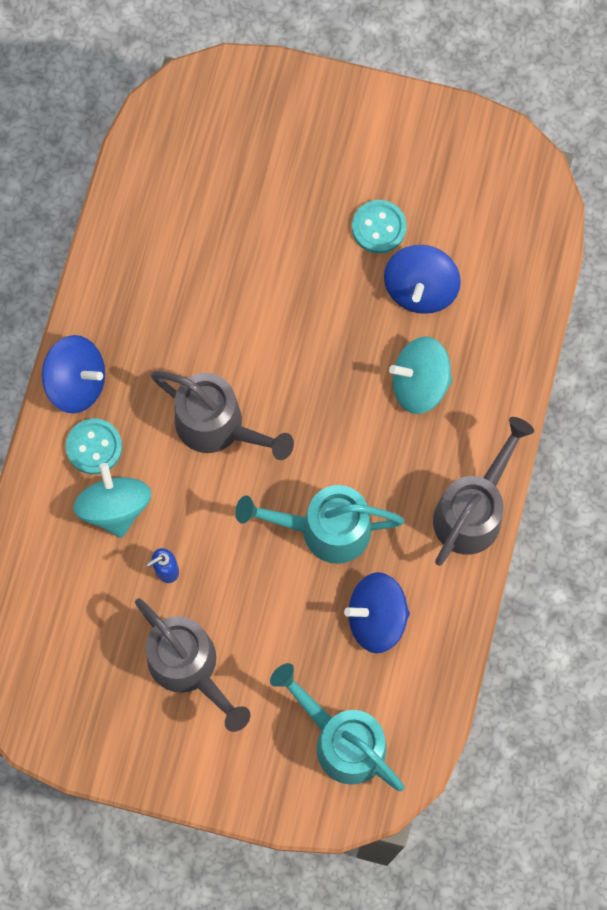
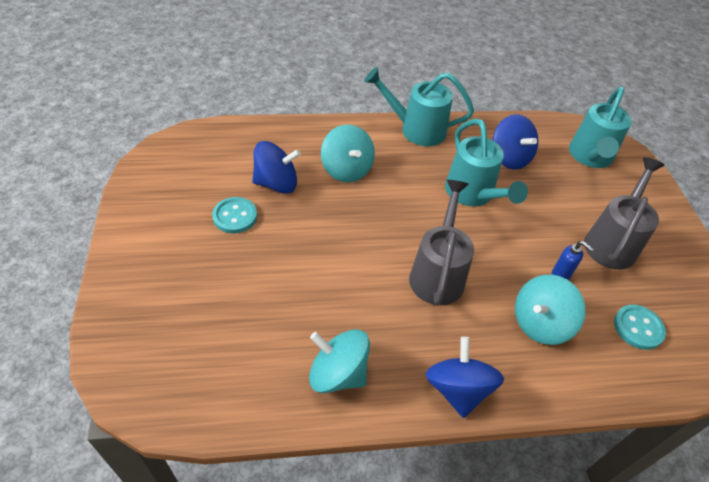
camera: 115 degrees left, 25 degrees down
turquoise button [66,418,122,474] -> turquoise button moved to [614,305,666,350]
grey watering can [433,417,534,566] -> turquoise watering can [364,67,474,146]
none -> turquoise spinning top [309,329,370,393]

